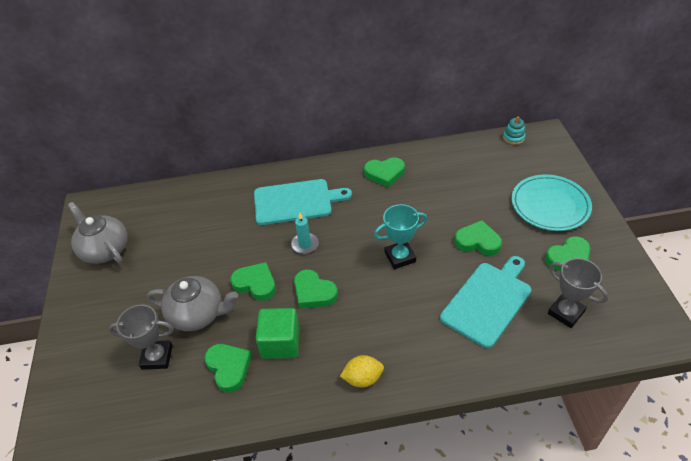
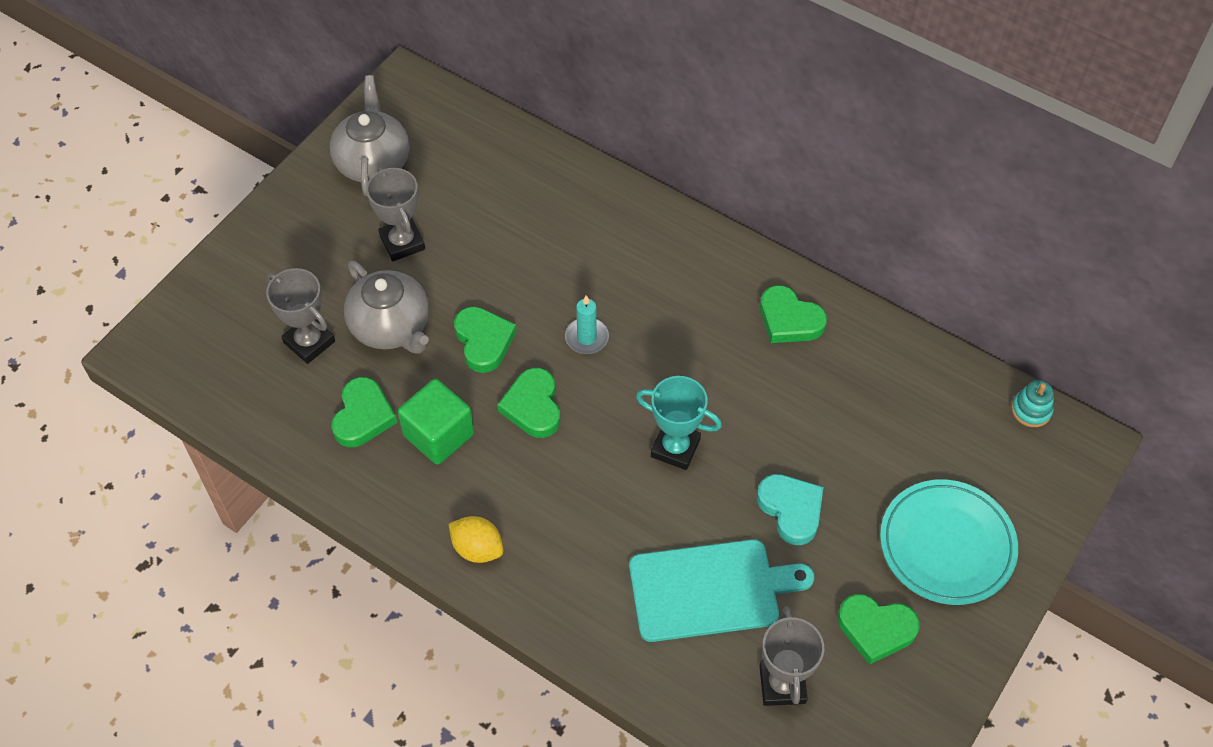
camera: 40 degrees right, 10 degrees up
turquoise cutting board [254,179,352,225] -> none
green heart [454,220,502,256] -> turquoise heart [757,474,823,545]
none -> grey trophy [366,167,425,261]

